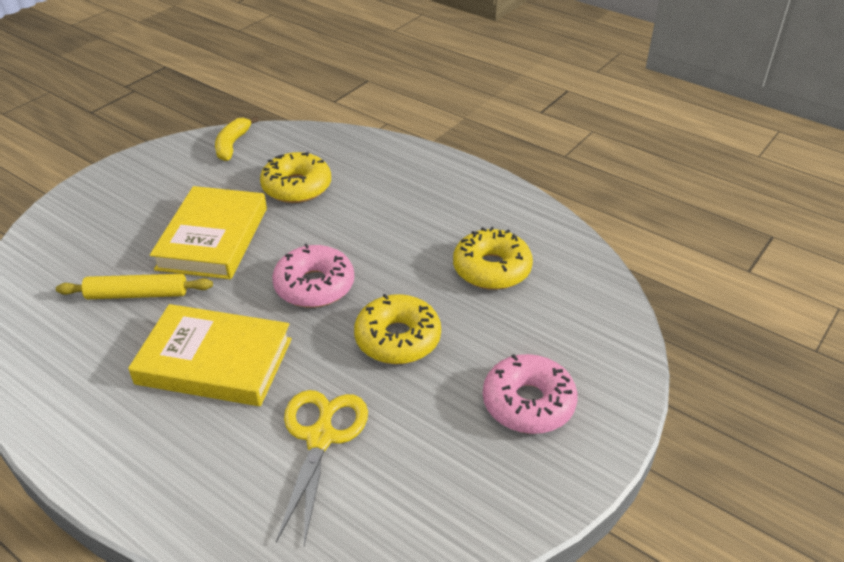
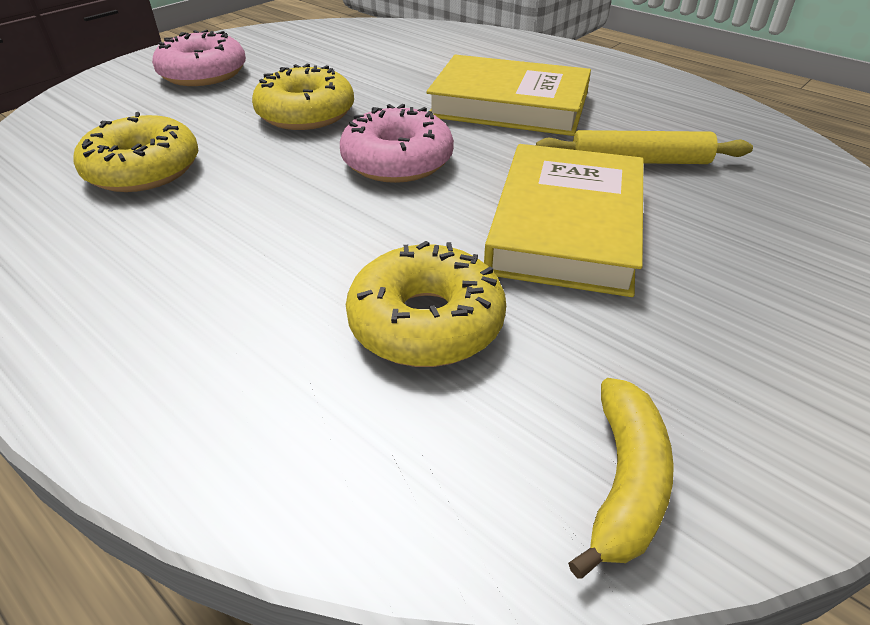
camera: 175 degrees left, 0 degrees up
yellow scissors [276,390,368,546] -> none

